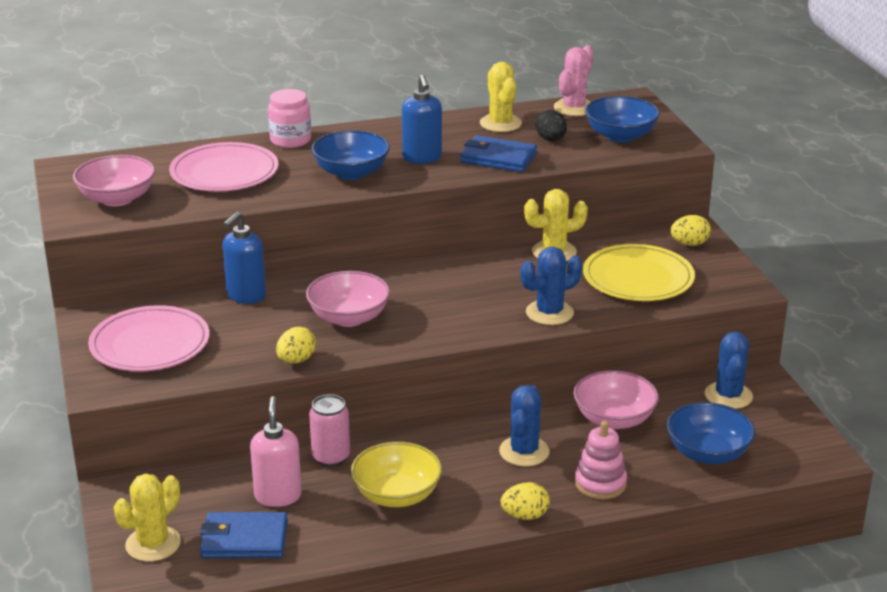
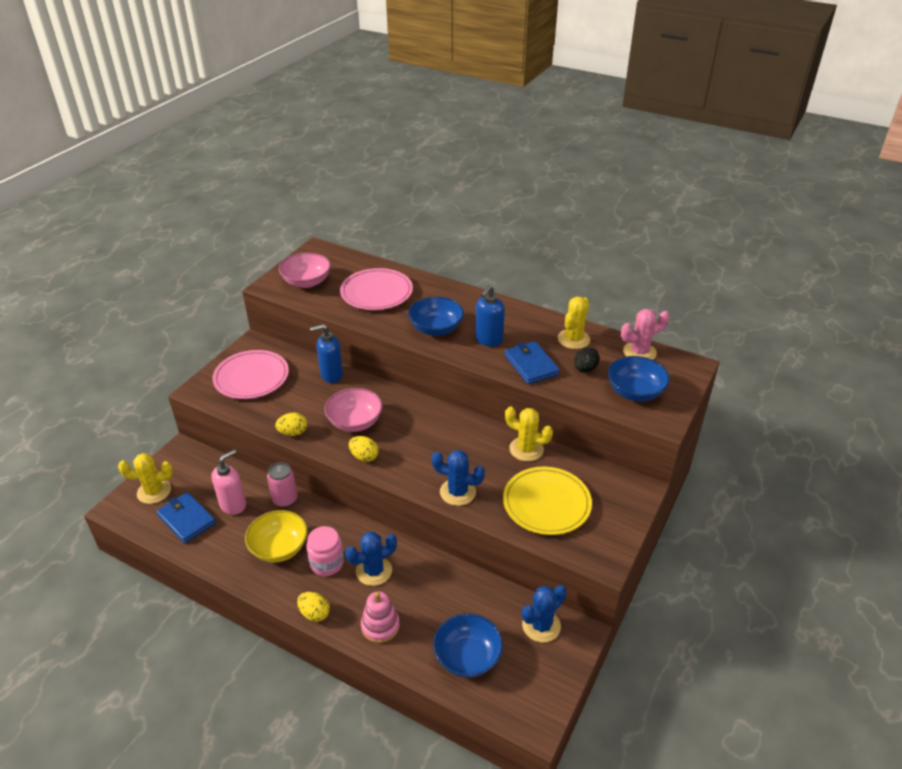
camera: 45 degrees right, 10 degrees up
pink jar [268,89,311,148] -> pink jar moved to [306,526,344,576]
pink bowl [573,370,659,429] -> none
yellow egg [670,215,711,246] -> yellow egg moved to [349,436,379,462]

